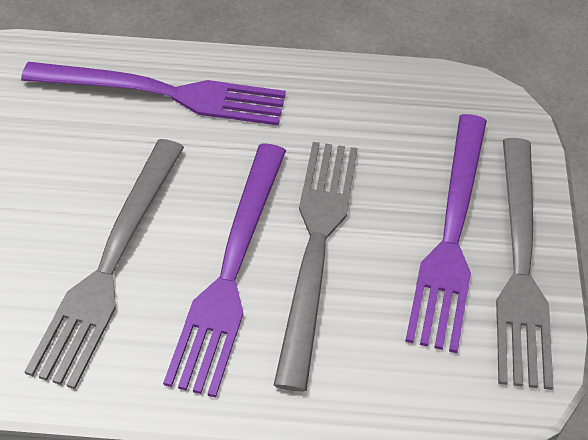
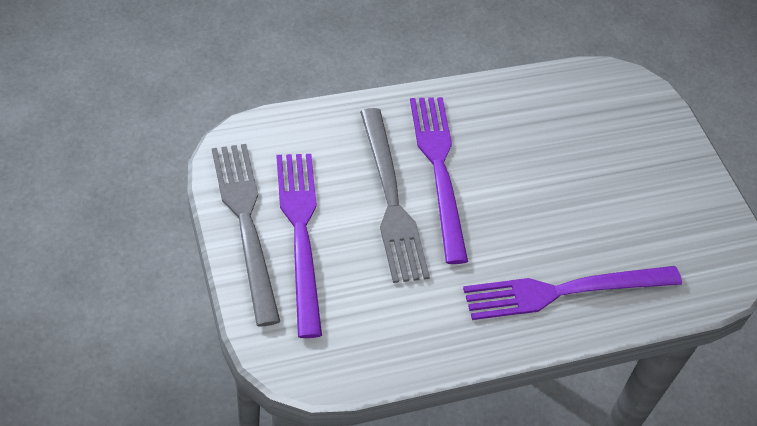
camera: 155 degrees right, 0 degrees up
grey fork [24,139,184,389] -> none

